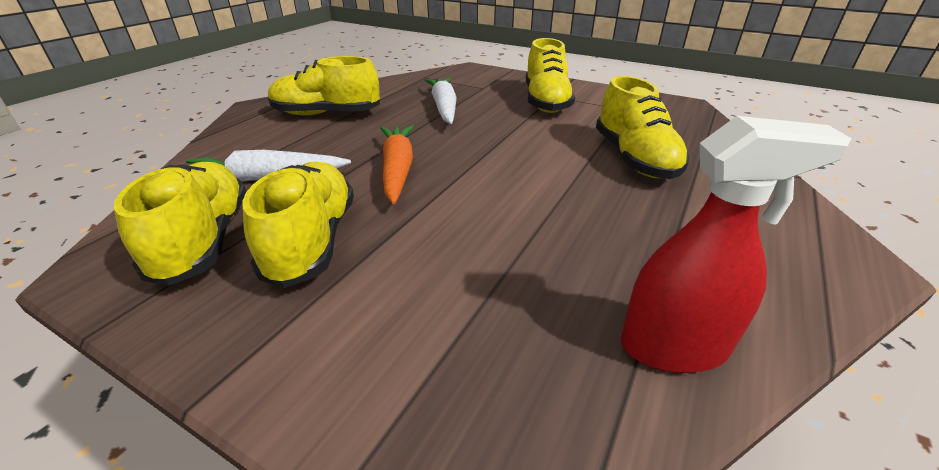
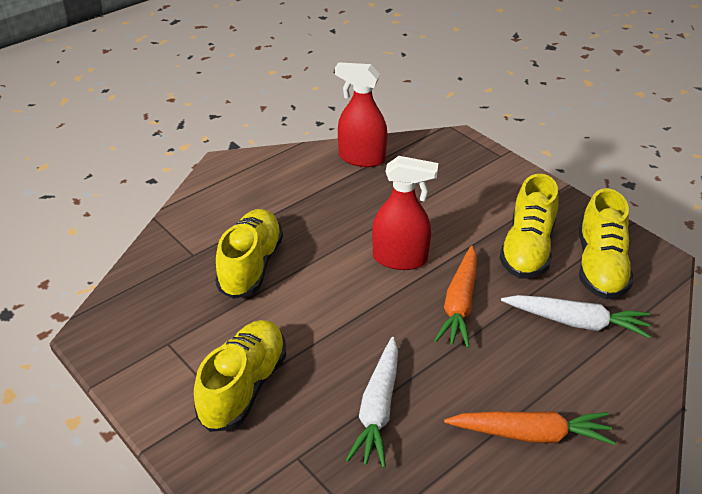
camera: 160 degrees left, 5 degrees up
yellow shoe [268,56,380,116] -> orange carrot [444,411,616,445]
none -> red spray bottle [372,156,438,270]

